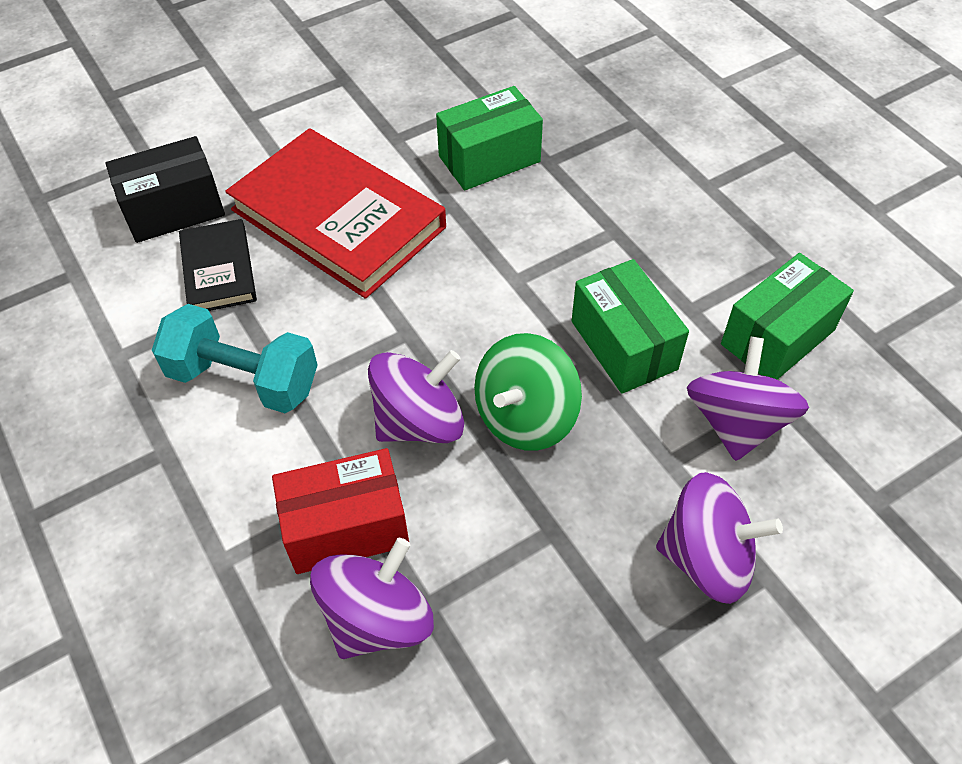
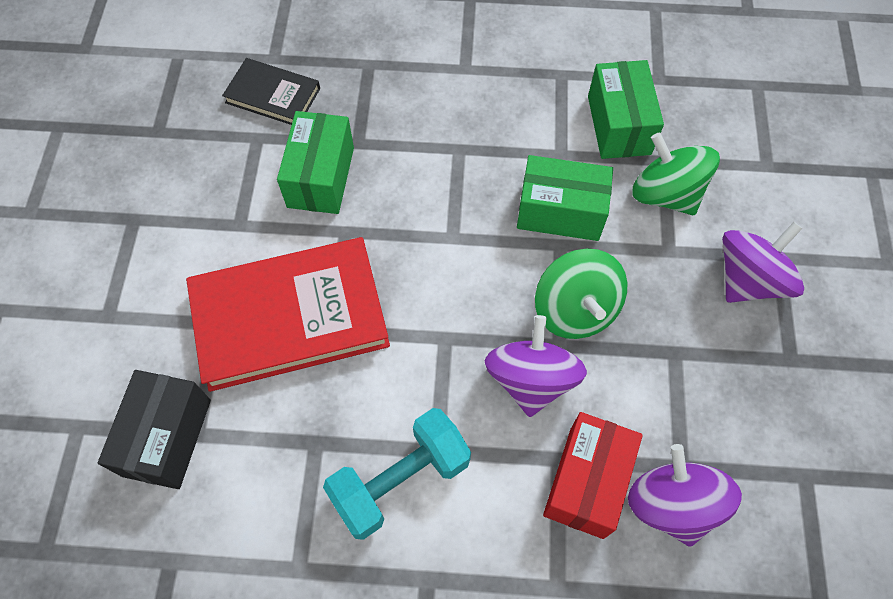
camera: 55 degrees left, 10 degrees up
black book [179,219,257,311] -> black book moved to [222,58,320,125]
purple spinning top [687,337,809,461] -> green spinning top [632,133,720,215]

